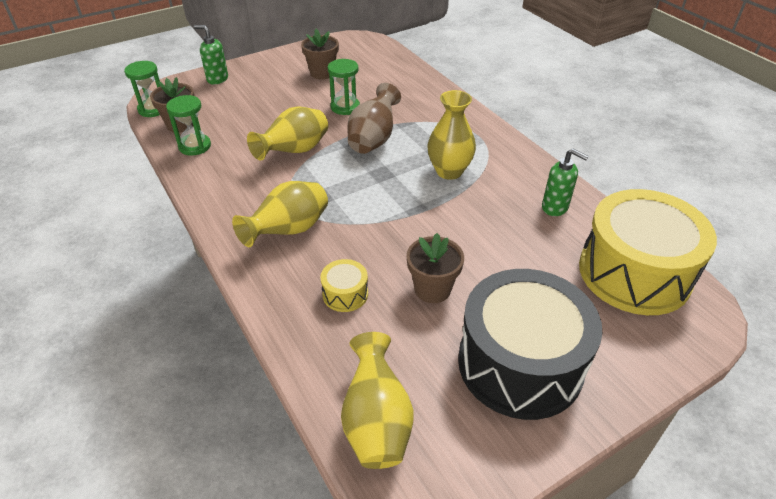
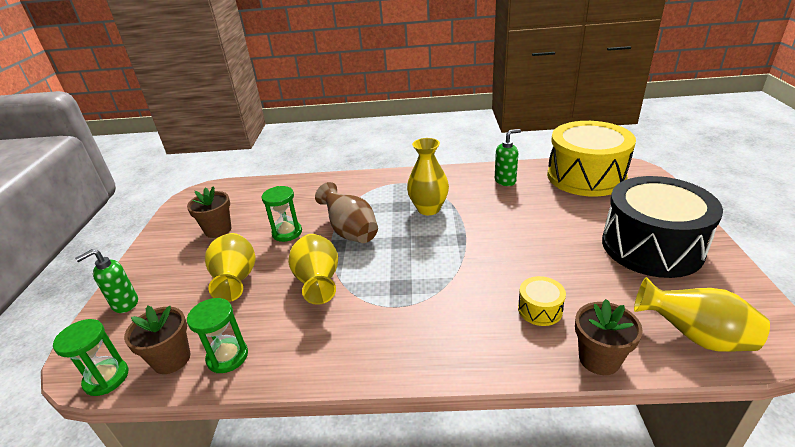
camera: 55 degrees left, 10 degrees down
yellow vase [232,181,328,247] -> yellow vase moved to [205,233,255,302]
brown flower pot [407,233,464,303] -> brown flower pot moved to [575,299,643,375]

